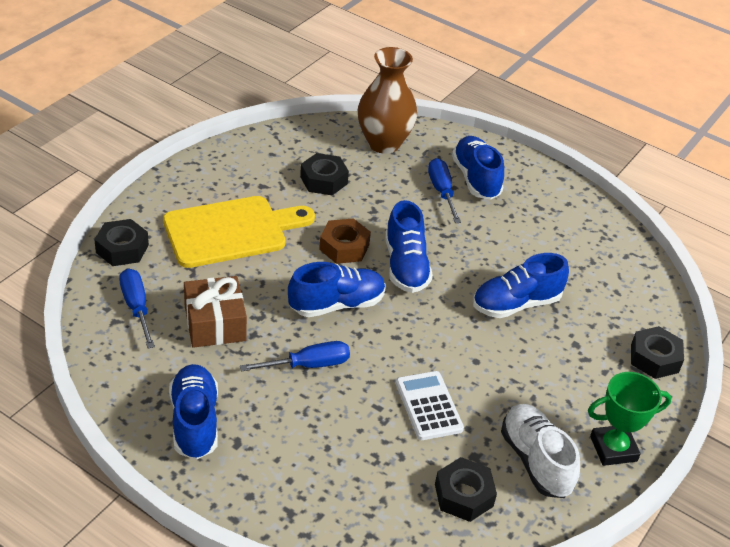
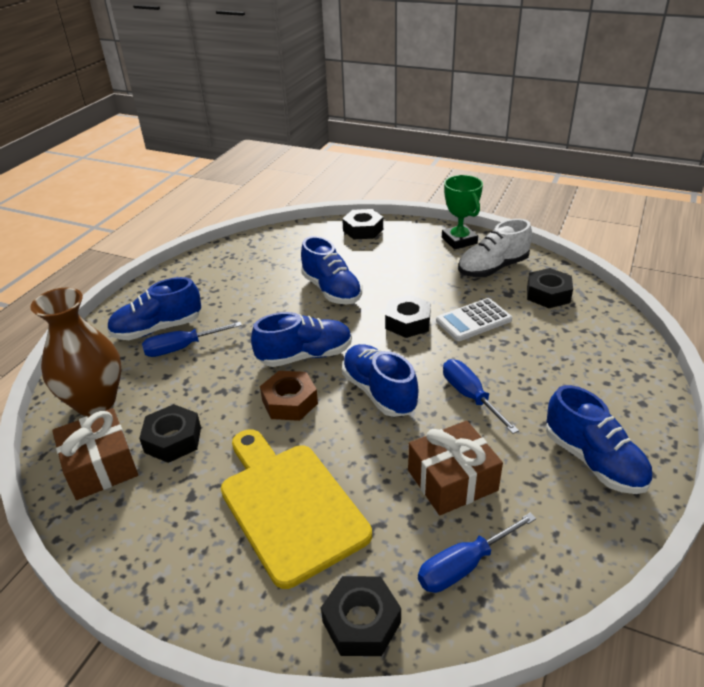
camera: 95 degrees left, 5 degrees down
blue shoe [169,364,218,459] -> blue shoe turned 105 degrees counterclockwise [546,385,652,494]
none -> brown gift [52,408,138,500]
none -> black nut [385,295,431,338]

